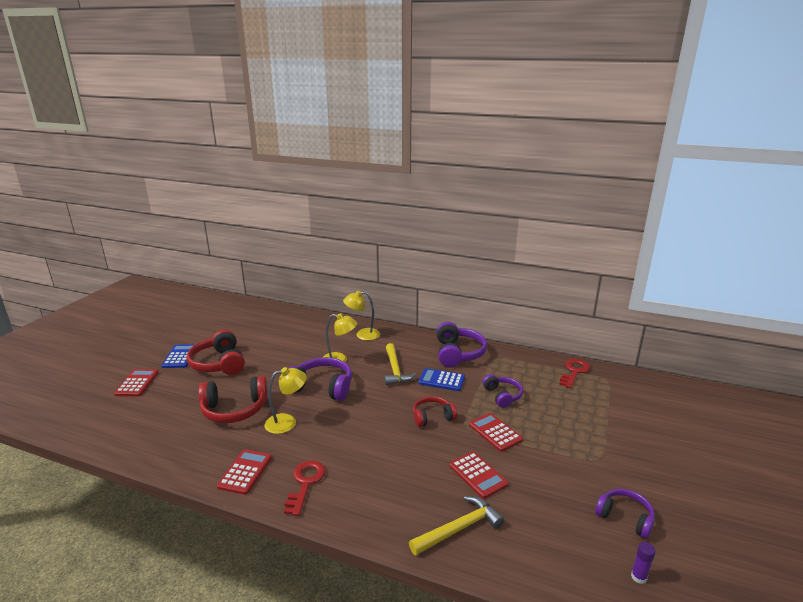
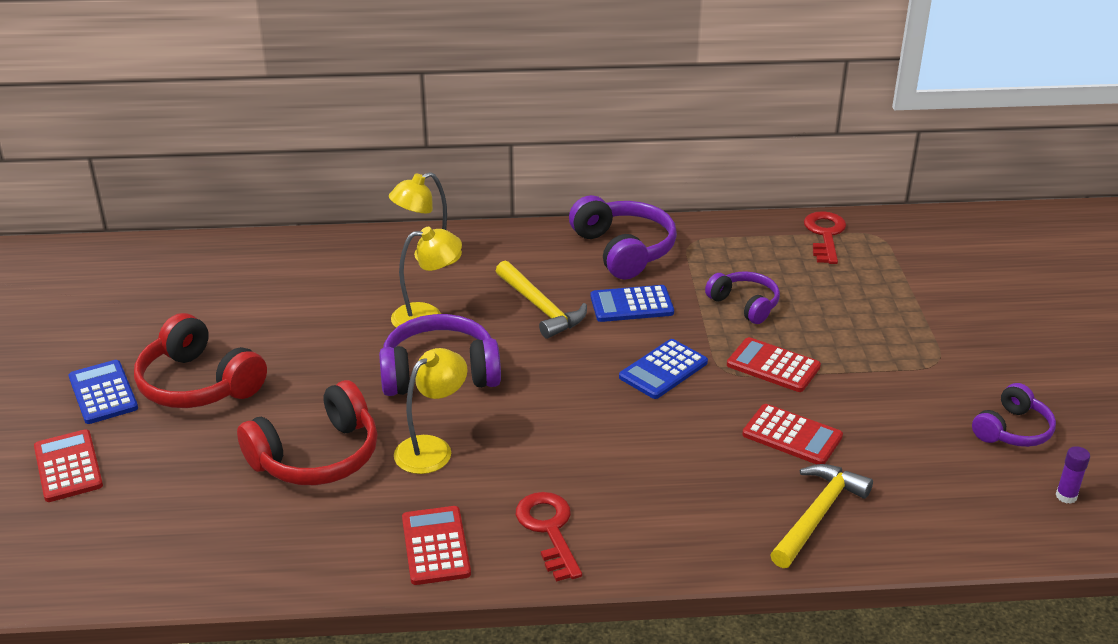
camera: 25 degrees left, 10 degrees up
red headphones [413,396,457,427] -> blue calculator [619,339,708,399]
purple headphones [595,489,655,539] -> purple headphones turned 120 degrees clockwise [972,383,1056,447]

